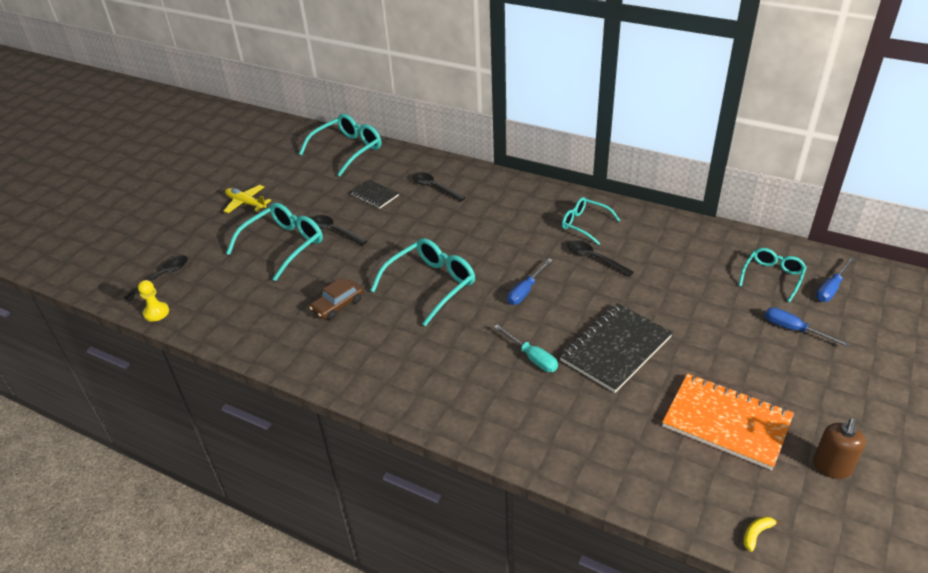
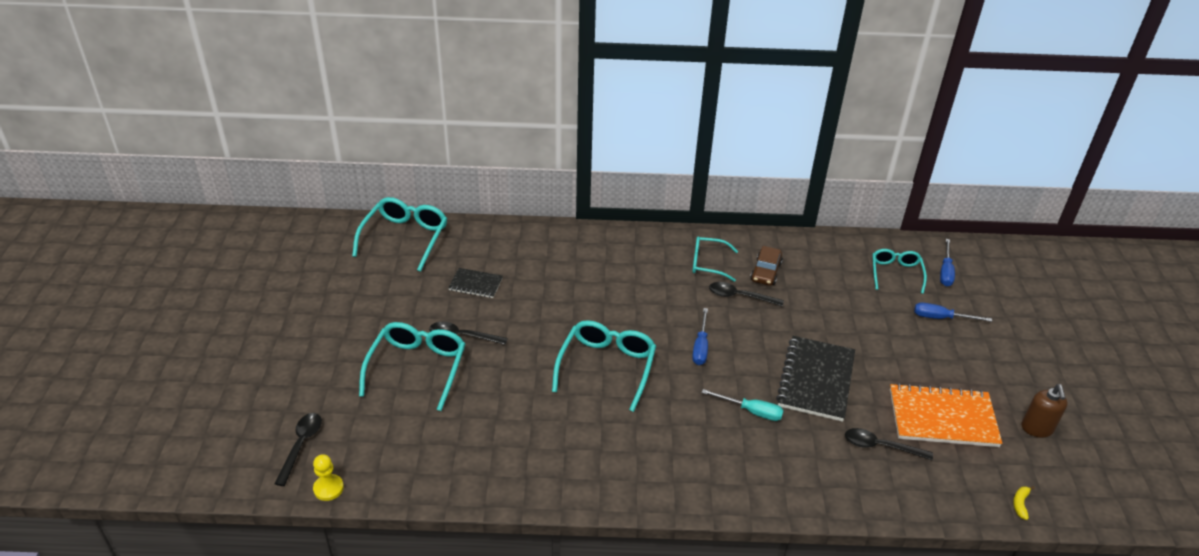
camera: 30 degrees left, 0 degrees up
yellow plane [224,185,271,213] -> none
brown car [309,277,363,320] -> brown car moved to [750,246,783,286]
black spoon [412,172,465,202] -> black spoon moved to [845,428,933,460]

